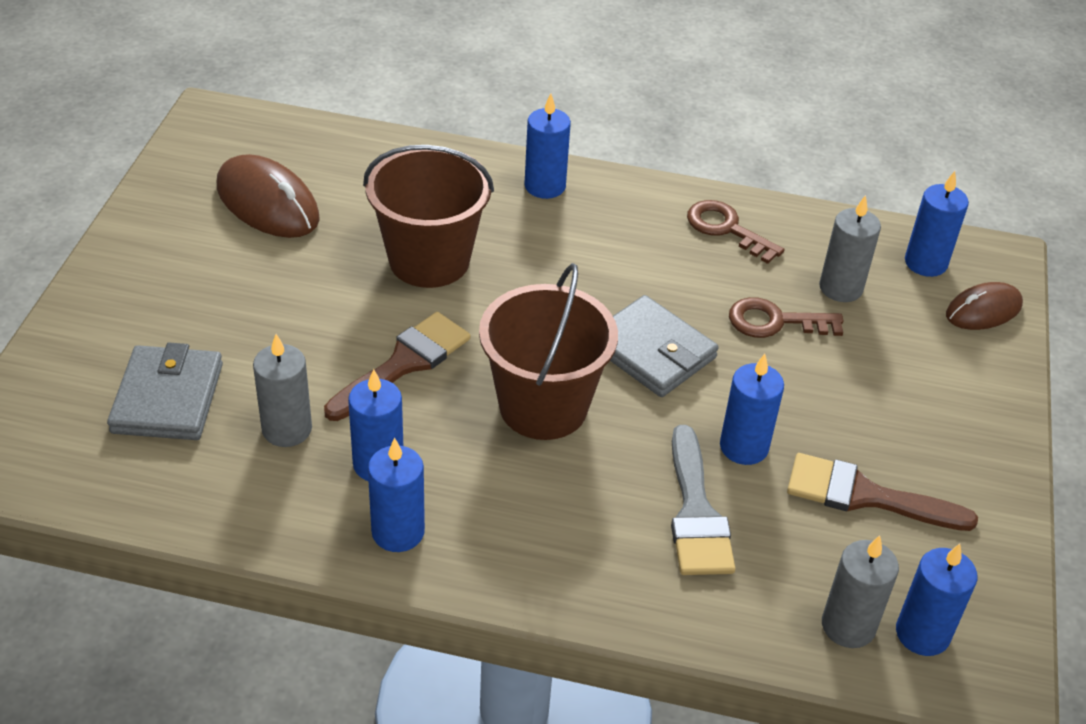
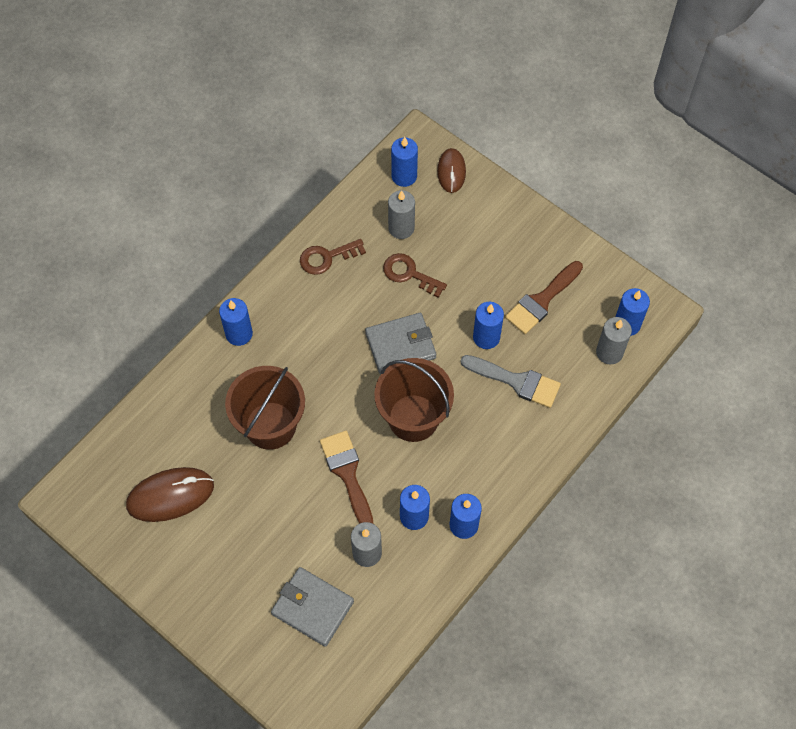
camera: 60 degrees left, 20 degrees up
brown key [729,297,843,338] -> brown key turned 90 degrees clockwise [383,253,447,298]

